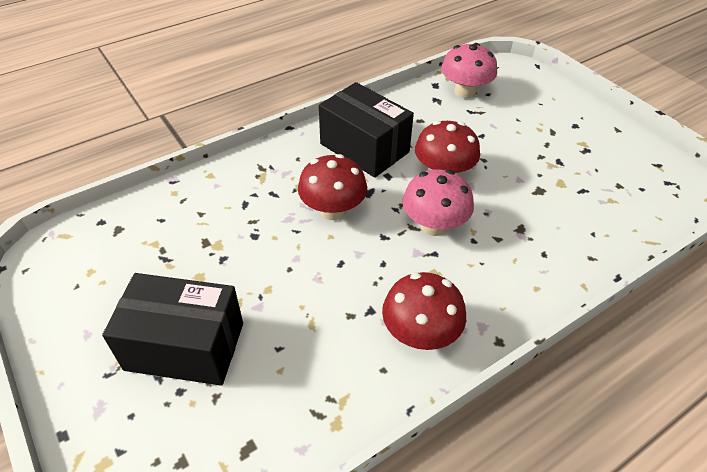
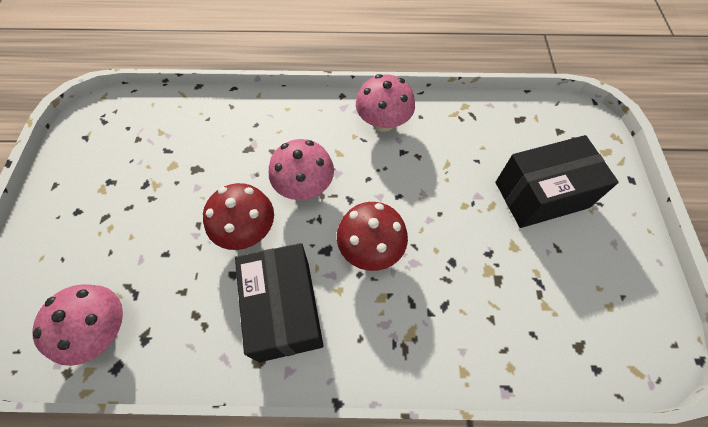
camera: 145 degrees left, 15 degrees up
black box [102,273,243,386] -> black box turned 60 degrees counterclockwise [495,135,619,228]
red mushroom [382,272,466,350] -> pink mushroom [356,74,415,132]

